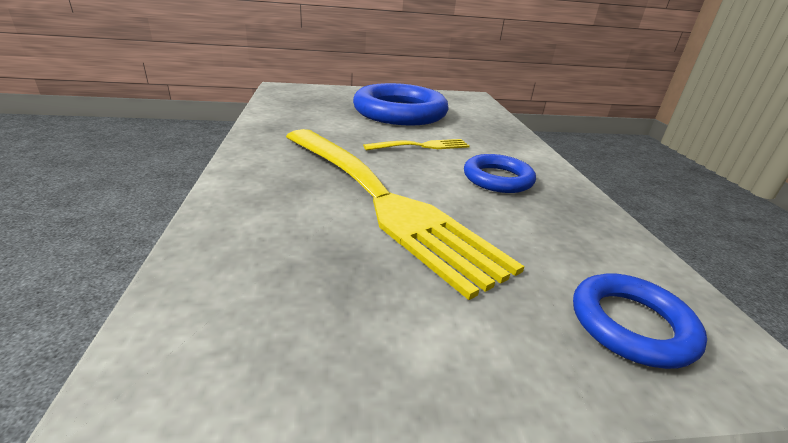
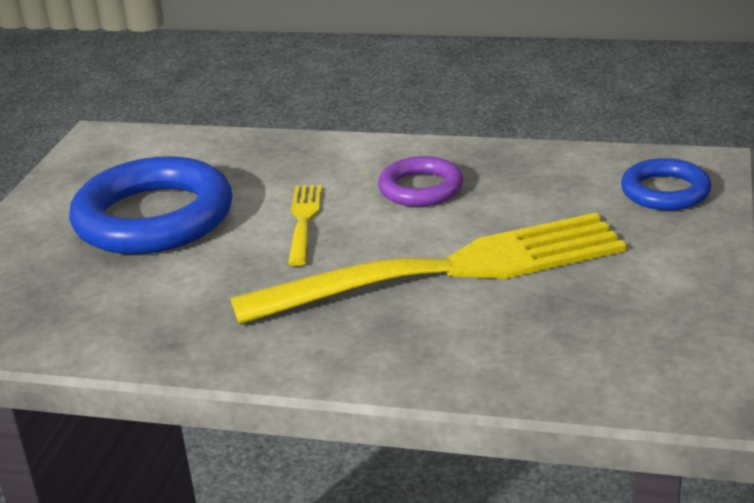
camera: 65 degrees left, 0 degrees up
blue ring [464,154,536,193] -> purple ring [378,156,463,207]

